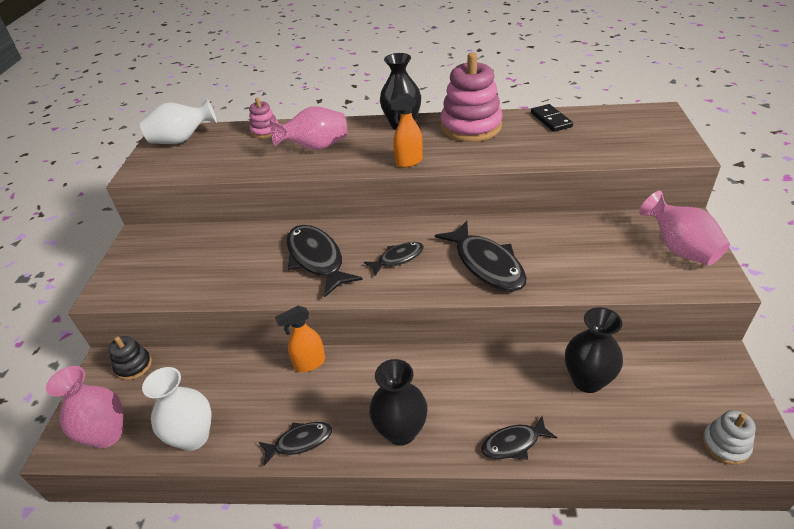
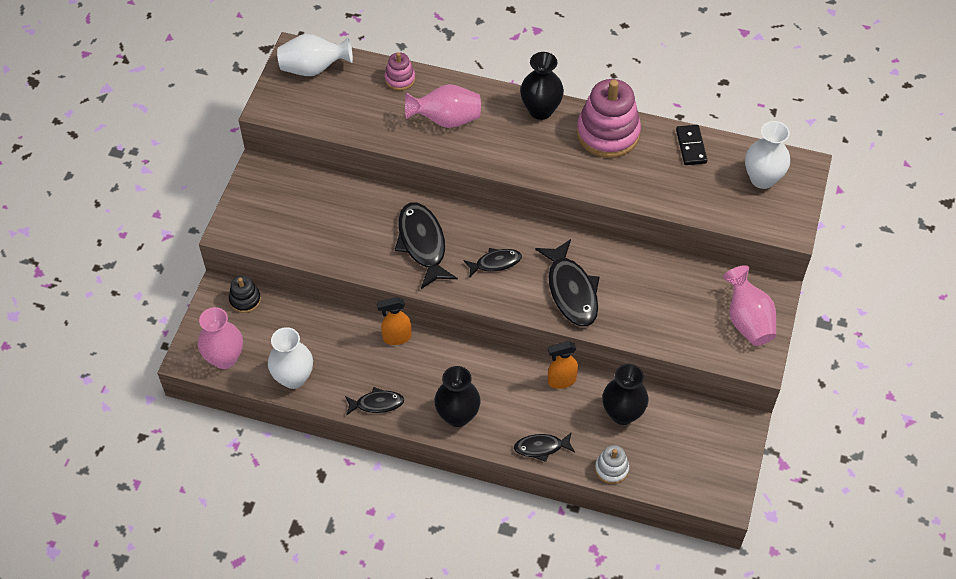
camera: 10 degrees right, 15 degrees up
orange spray bottle [388,93,423,168] -> orange spray bottle moved to [548,341,578,389]
white stacking toy [702,410,756,465] -> white stacking toy moved to [595,445,629,484]
none -> white vase [745,121,790,189]

